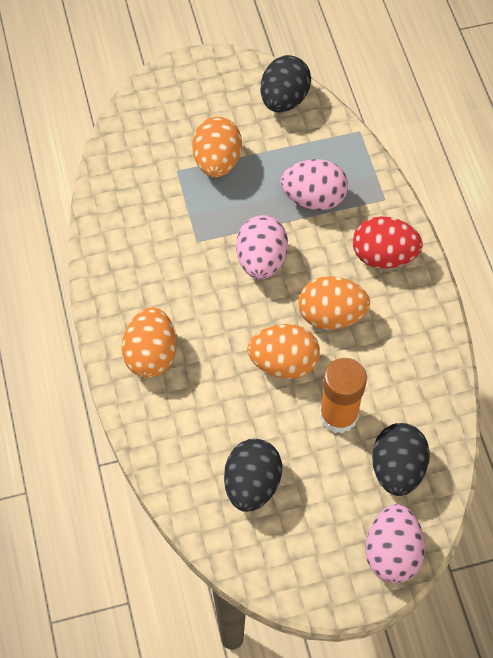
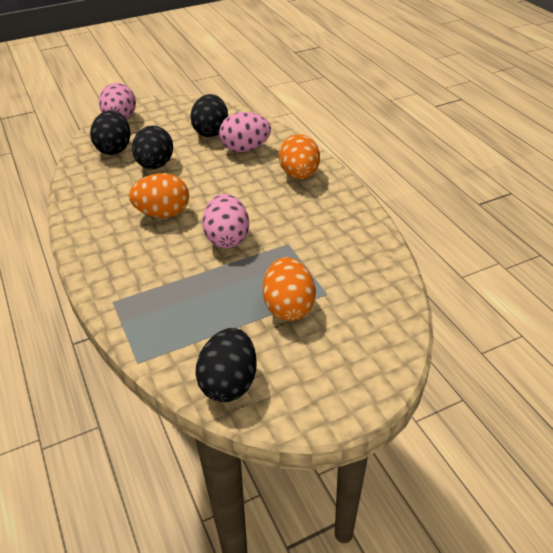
camera: 170 degrees right, 20 degrees down
orange egg [247,324,320,379] -> none
pink egg [280,159,348,210] -> pink egg moved to [219,112,271,152]
orange glue stick [319,358,367,434] -> black egg [132,126,173,169]
red egg [353,216,423,269] -> none

